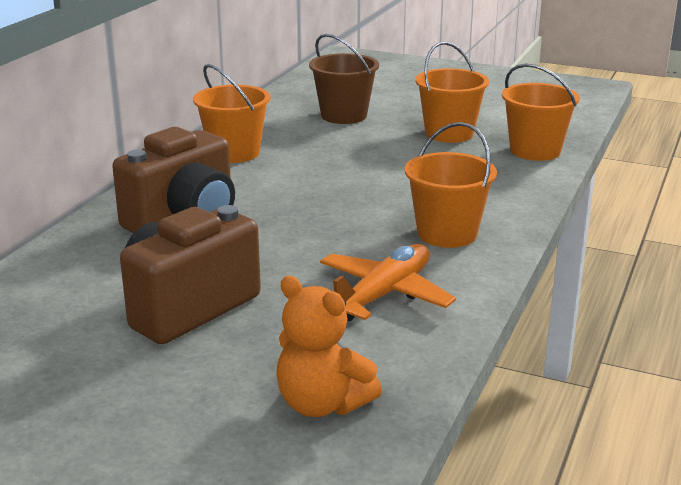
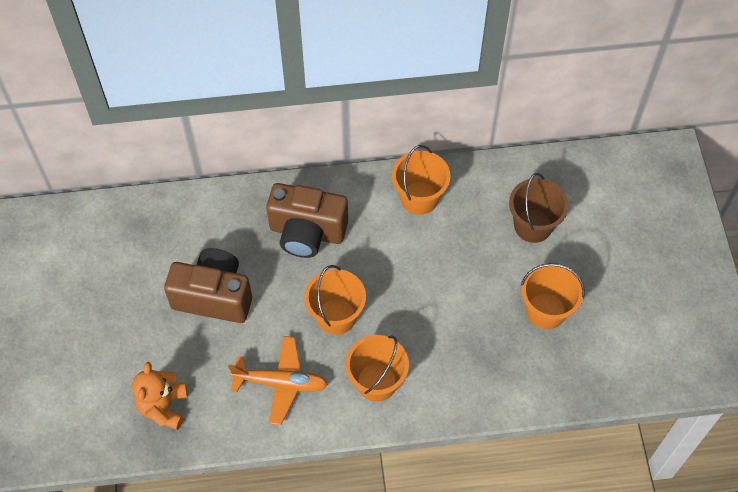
camera: 60 degrees right, 35 degrees up
orange bucket [502,63,580,161] -> orange bucket moved to [304,265,366,335]

